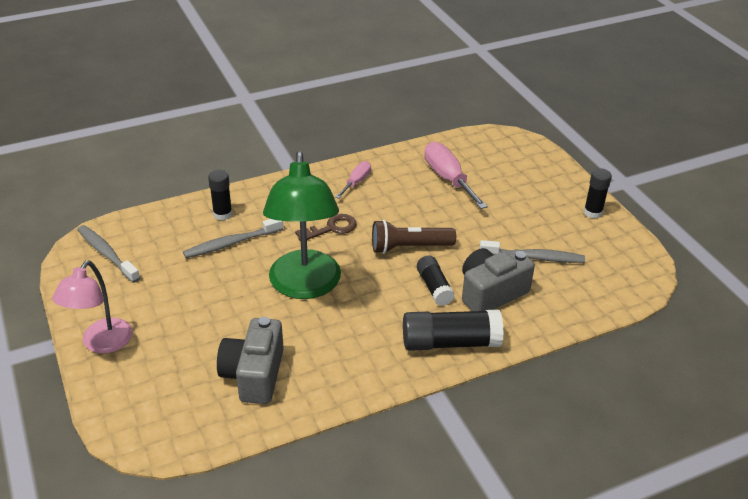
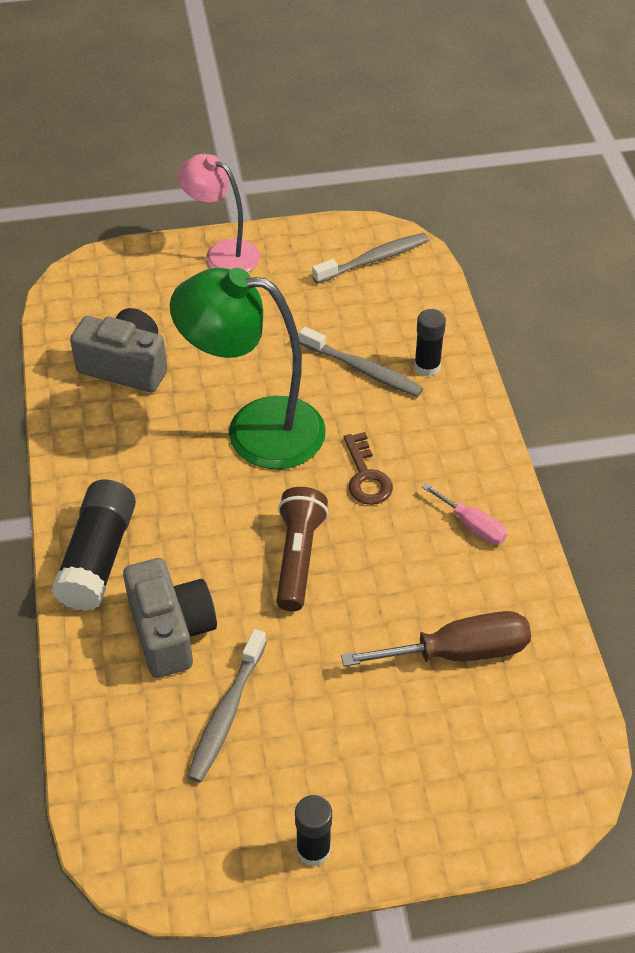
camera: 105 degrees right, 10 degrees up
grey toothbrush [183,219,283,258] -> grey toothbrush turned 135 degrees clockwise [299,327,424,397]
black glue stick [417,256,455,306] -> none
pink screwdriver [424,142,488,209] -> brown screwdriver [341,611,531,666]

